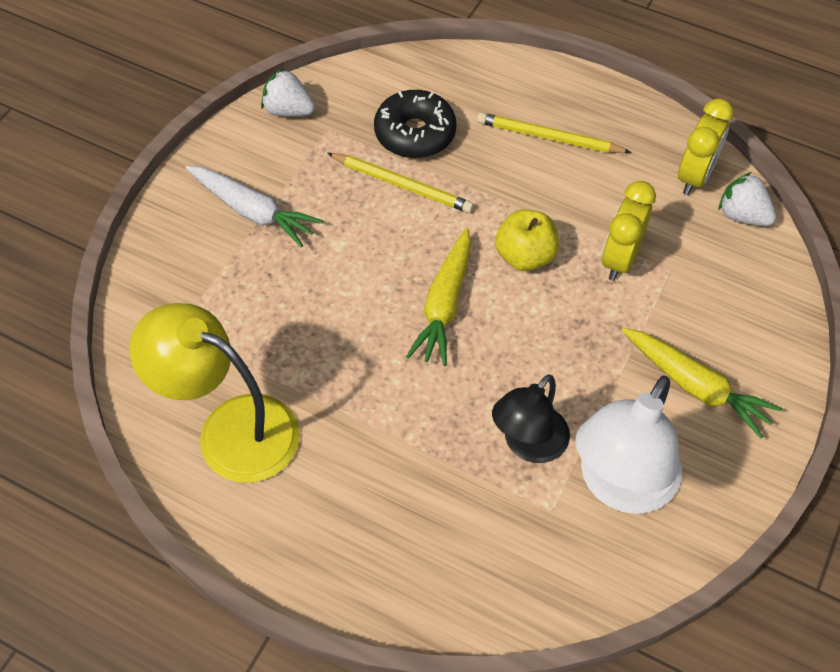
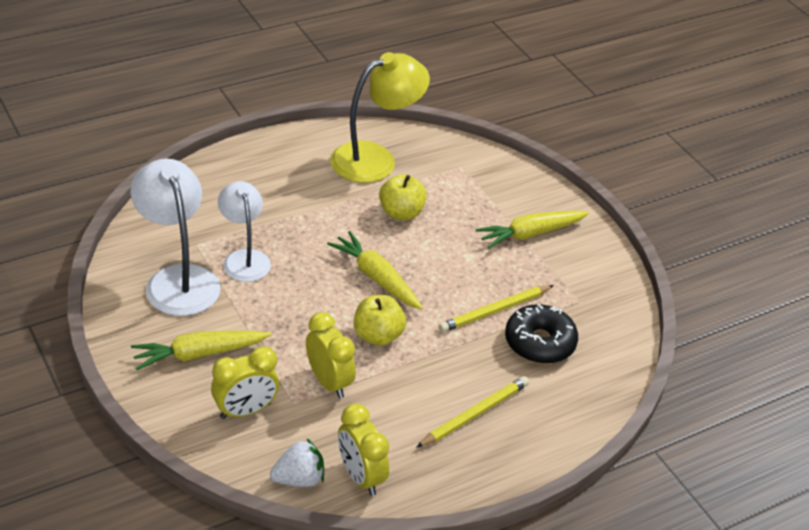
camera: 120 degrees right, 15 degrees down
white carrot [186,166,323,247] -> yellow carrot [476,211,589,249]
white strawberry [261,68,315,117] -> none
black lamp [492,374,570,463] -> white lamp [218,181,271,282]
none -> yellow clock [211,346,279,419]
none -> yellow apple [379,174,427,220]

